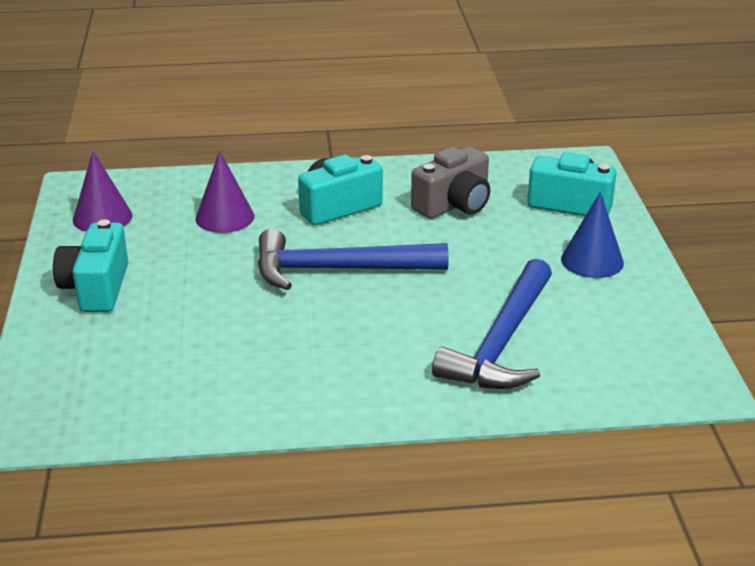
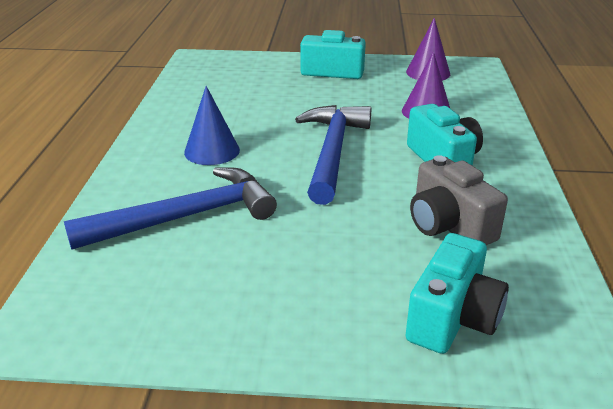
camera: 100 degrees right, 0 degrees up
blue hammer [432,259,552,389] -> blue hammer turned 120 degrees clockwise [64,167,277,250]
blue cone [561,192,624,278] -> blue cone moved to [184,86,240,165]

